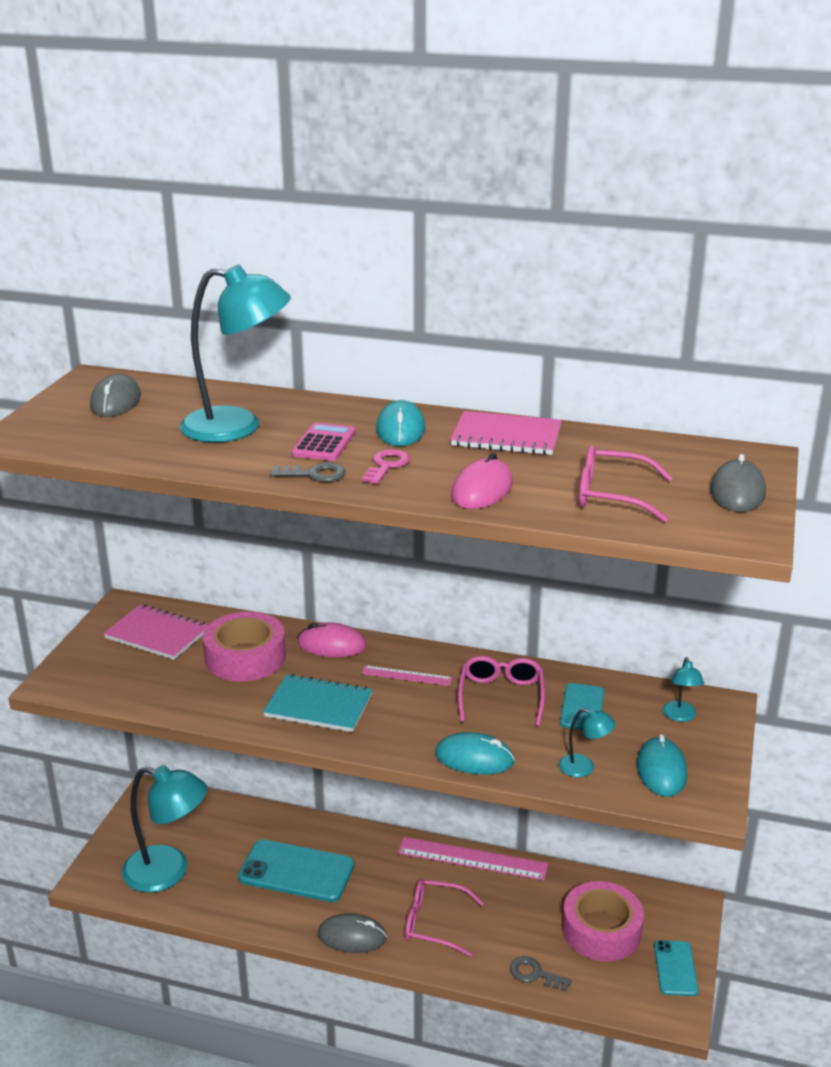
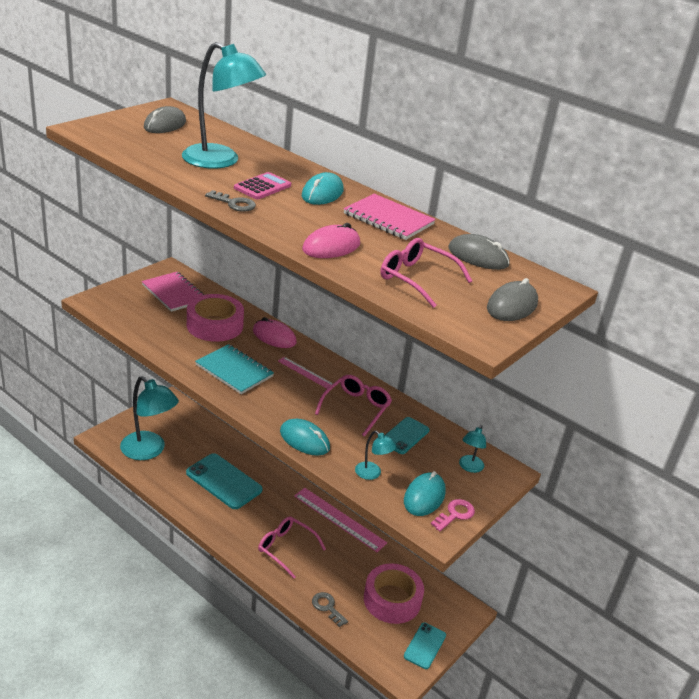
camera: 20 degrees right, 5 degrees up
grey mouse [318,913,387,953] -> grey mouse moved to [448,234,510,270]
pink key [362,449,410,484] -> pink key moved to [431,499,475,531]

